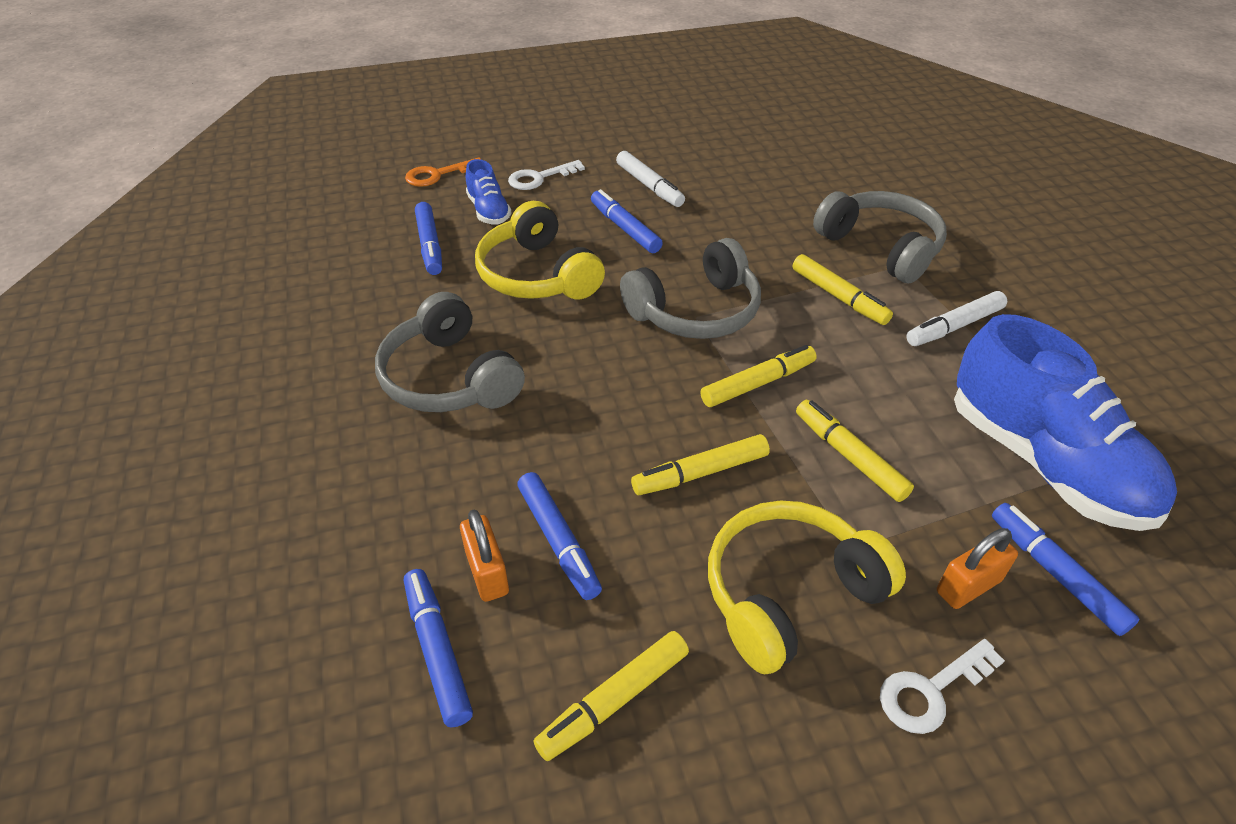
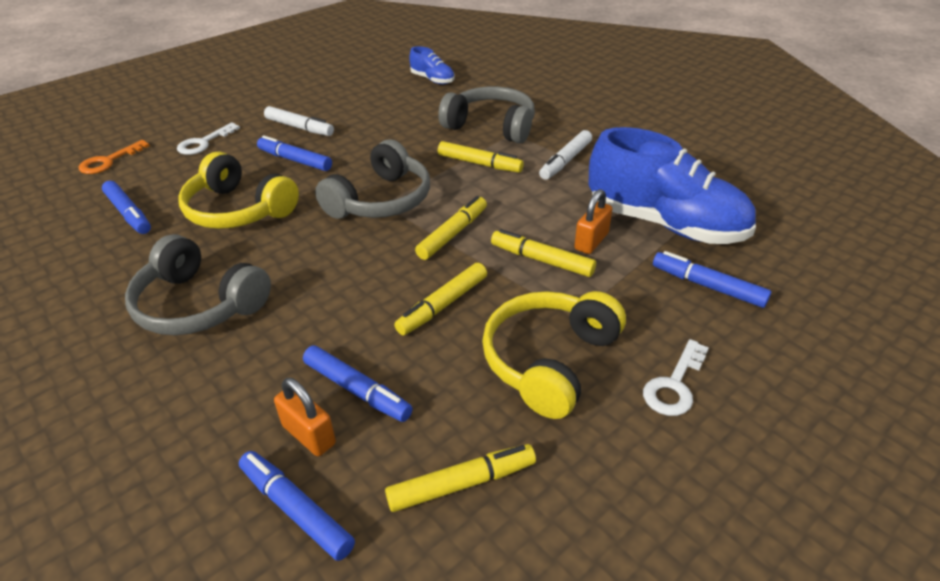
camera: 25 degrees left, 5 degrees down
blue shoe [466,159,511,224] -> blue shoe moved to [409,46,455,84]
yellow marker [533,631,689,761] -> yellow marker turned 135 degrees counterclockwise [385,444,536,512]
orange padlock [937,528,1018,609] -> orange padlock moved to [574,189,612,254]

